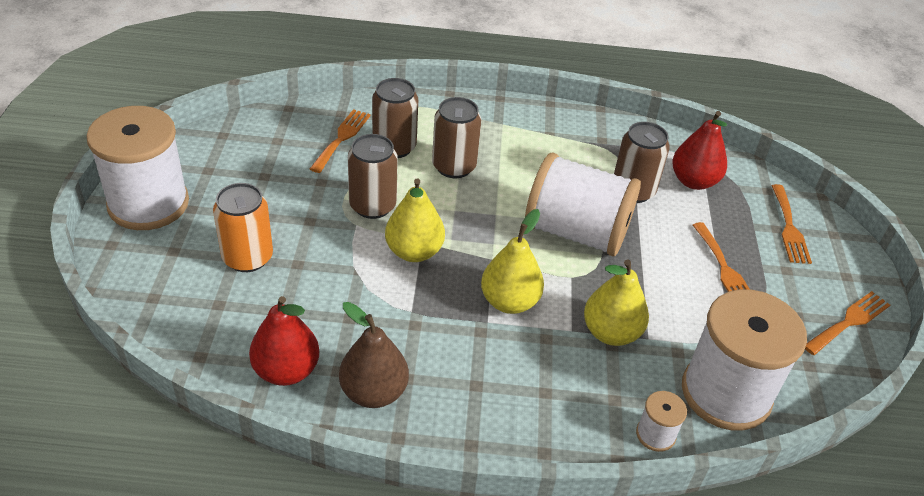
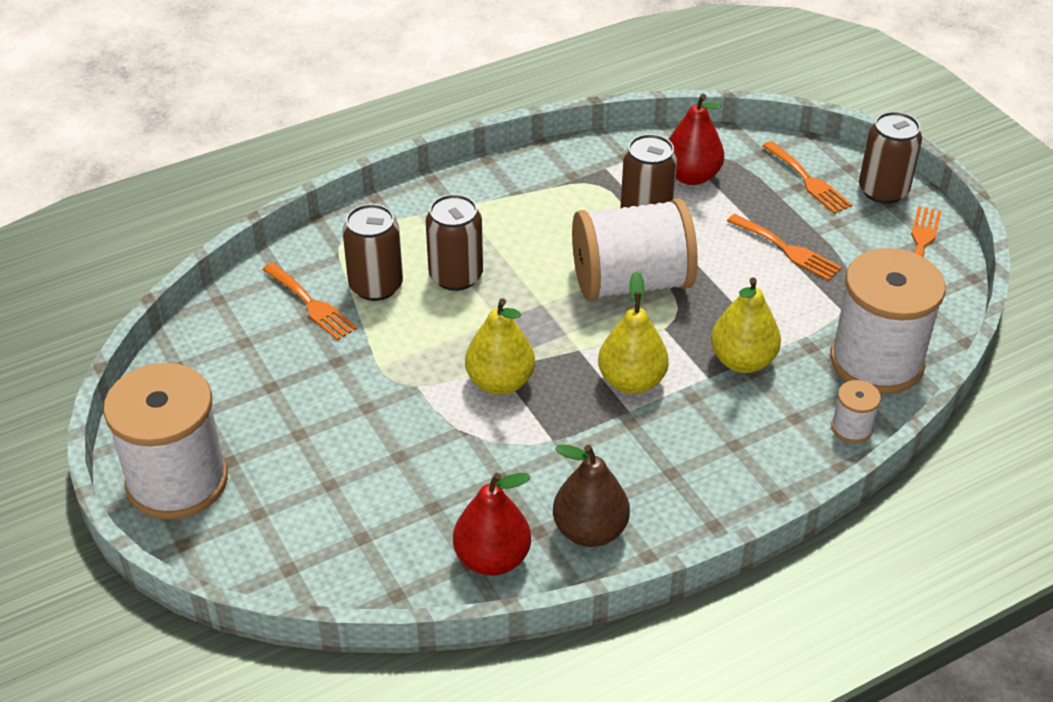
camera: 30 degrees left, 0 degrees up
orange can [213,183,273,272] -> none
orange fork [310,109,371,173] -> orange fork turned 150 degrees clockwise [262,263,357,341]
brown can [348,134,398,219] -> brown can moved to [859,111,922,204]

